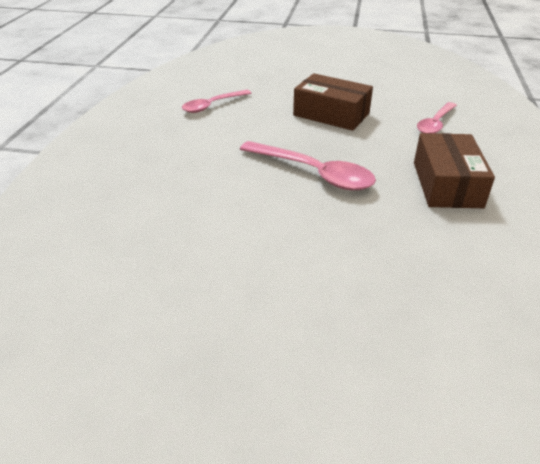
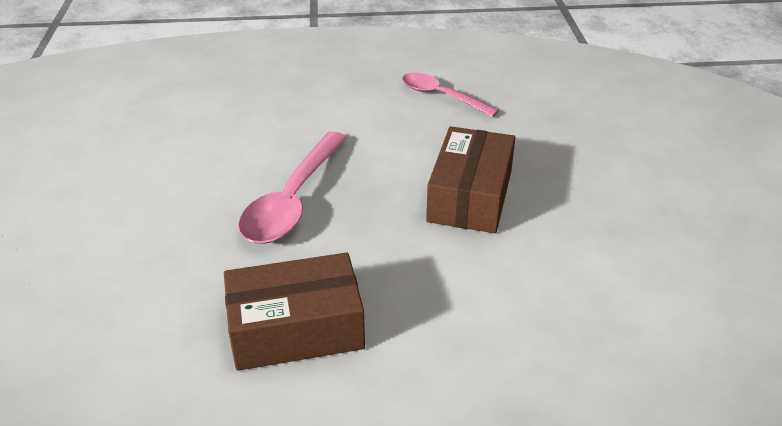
camera: 75 degrees right, 0 degrees up
pink spoon [417,102,457,134] -> none

